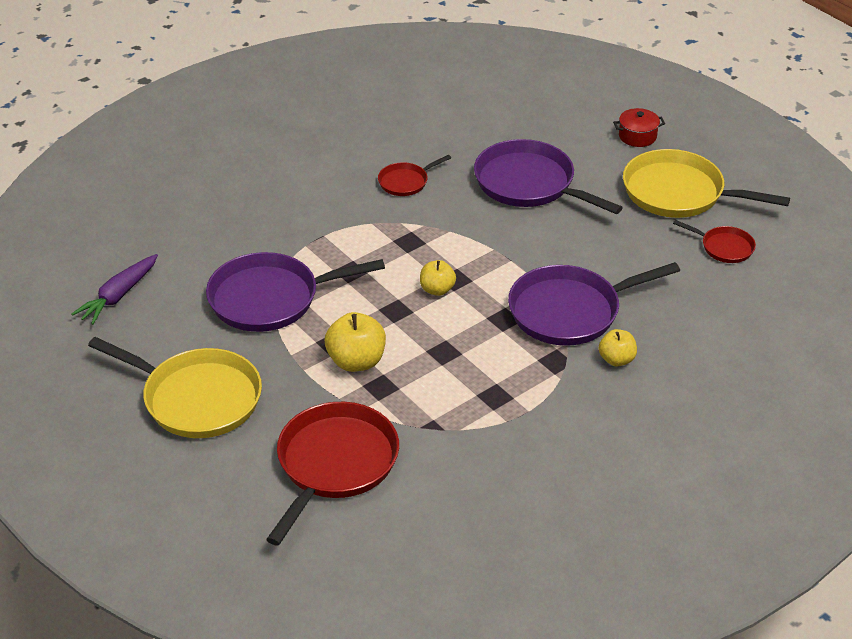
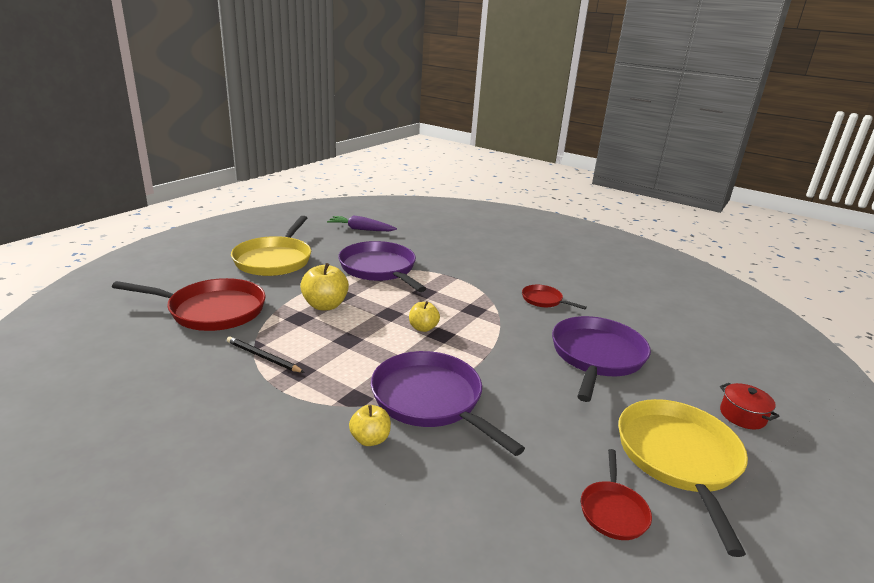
camera: 70 degrees right, 15 degrees down
none -> black pencil [227,336,305,373]

